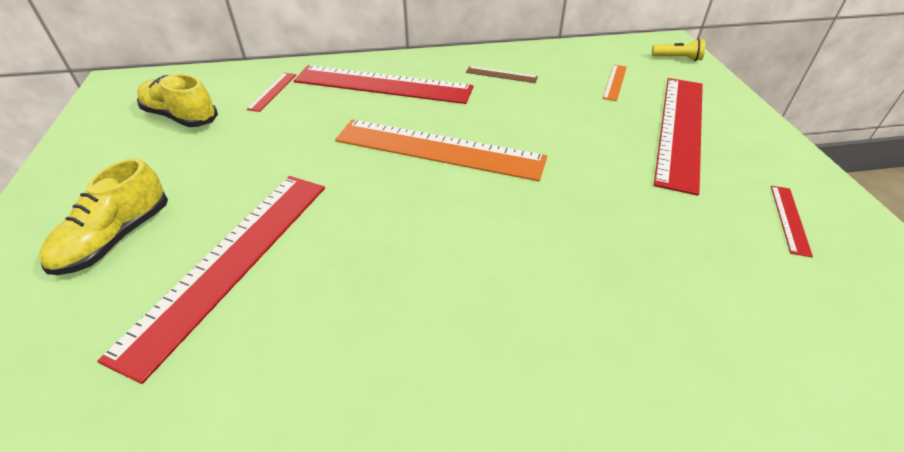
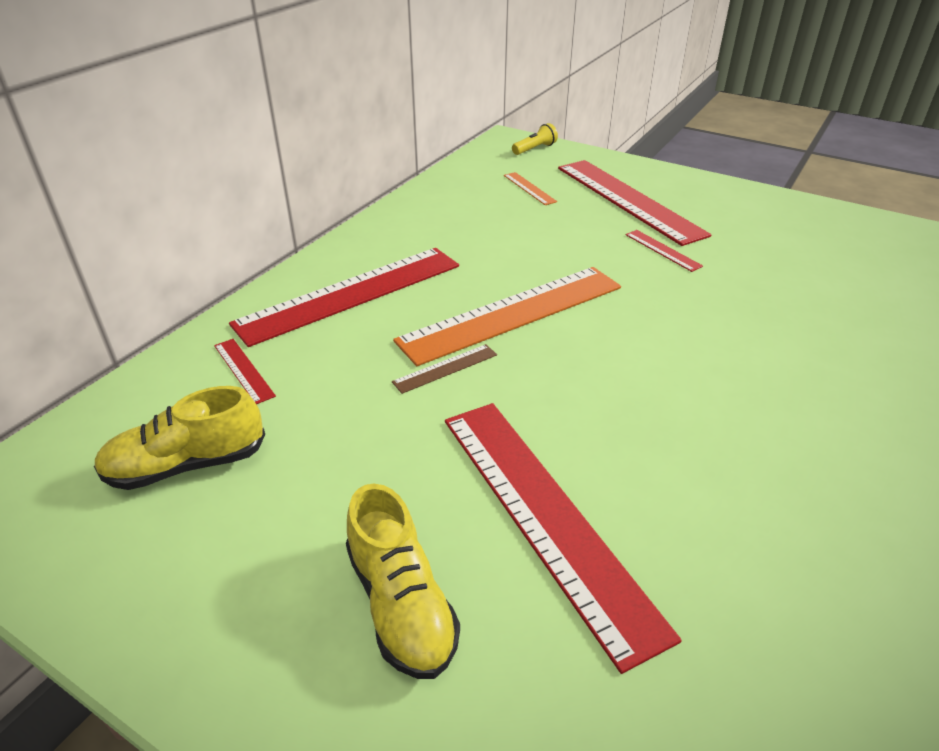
camera: 50 degrees left, 5 degrees down
brown ruler [466,66,538,83] -> brown ruler moved to [392,344,497,394]
red ruler [771,186,813,257] -> red ruler moved to [626,230,703,272]

